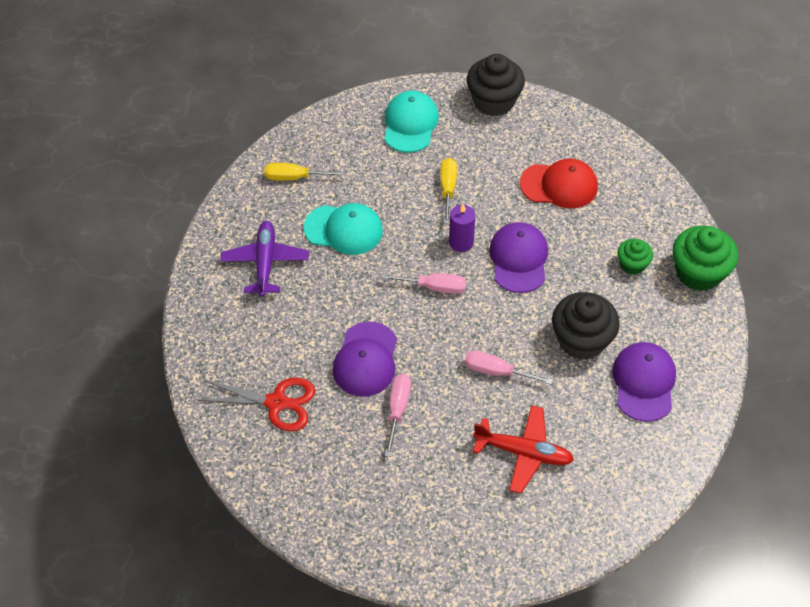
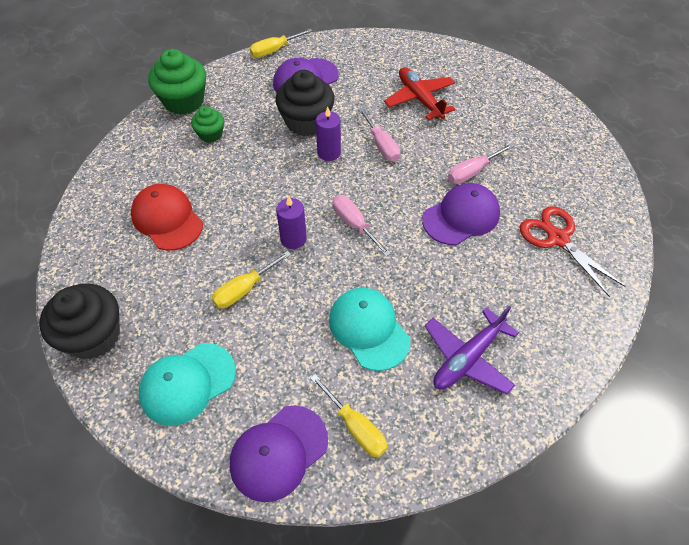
camera: 135 degrees left, 0 degrees up
purple cap [489,222,548,293] -> purple cap moved to [230,405,328,502]
none -> yellow screwdriver [249,29,313,58]
none -> purple candle [316,107,341,161]

